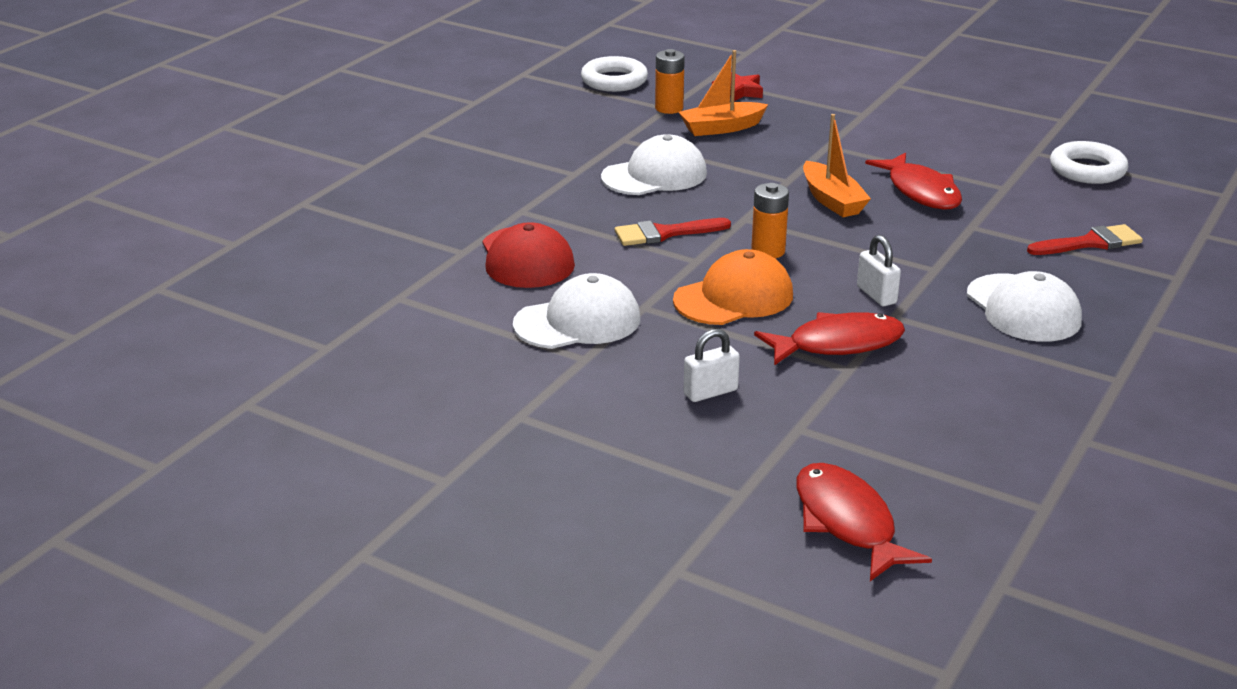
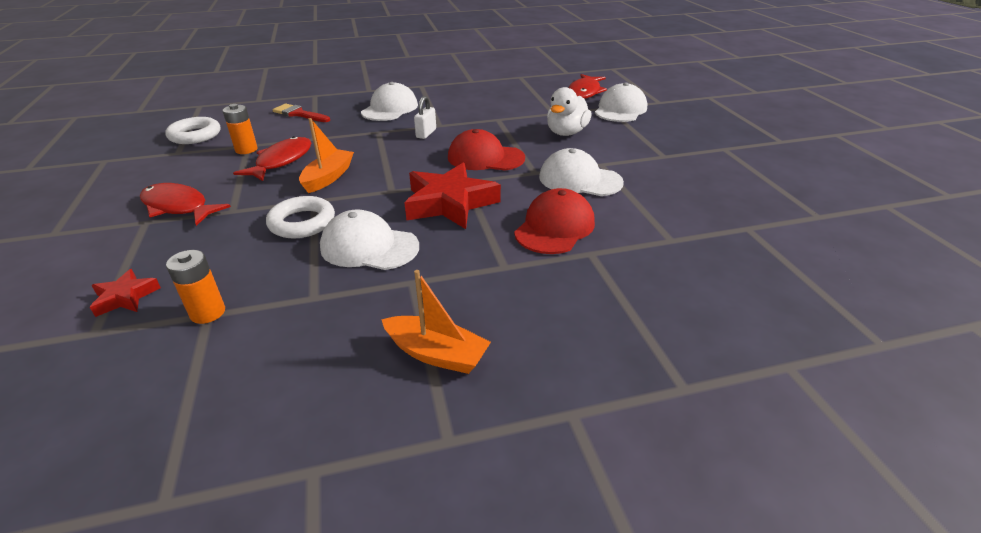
camera: 135 degrees left, 5 degrees up
white ring [581,56,648,92] -> white ring moved to [266,196,335,238]
red brush [615,218,731,246] -> red star [404,163,501,229]
orange cap [673,249,793,325] -> red cap [448,129,525,171]
orange boat [679,50,768,136] -> orange boat moved to [381,270,491,374]
white padlock [683,329,740,402] -> white duck [547,87,592,136]
orange battery [751,183,789,258] -> orange battery moved to [223,104,258,154]
red fish [754,312,905,365] -> red fish moved to [140,183,231,226]
none -> white cap [595,83,647,122]

